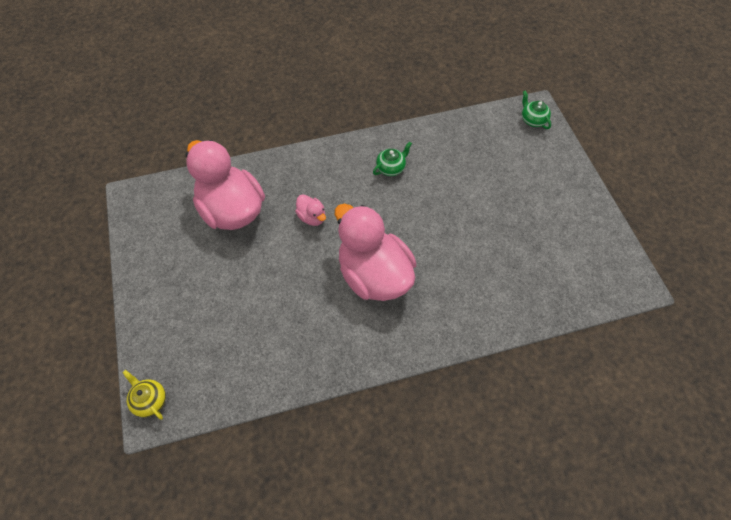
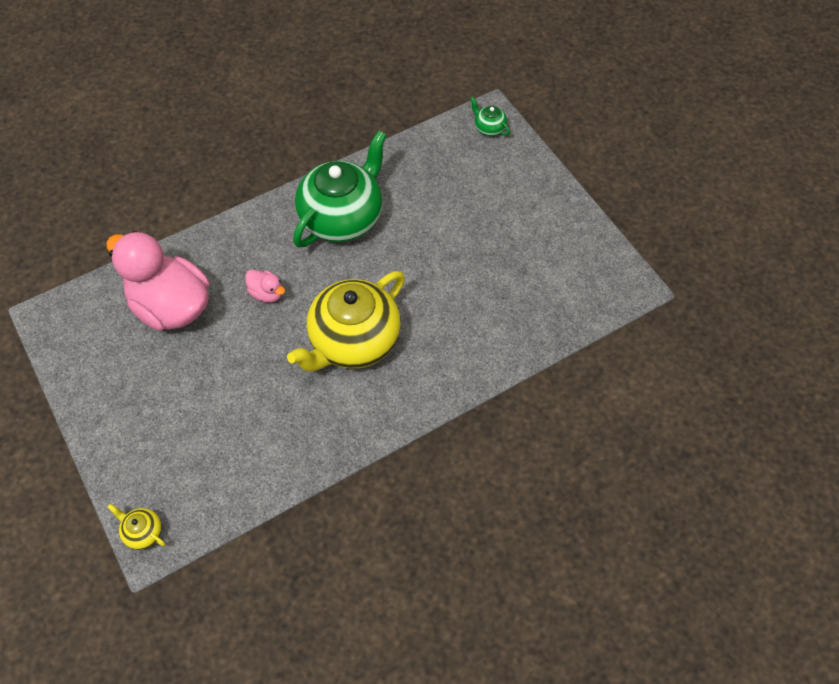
camera: 15 degrees left, 0 degrees up
pink duck [335,204,416,301] -> yellow teapot [287,271,405,371]
green teapot [373,142,412,176] -> green teapot [293,130,387,248], size x2.48

